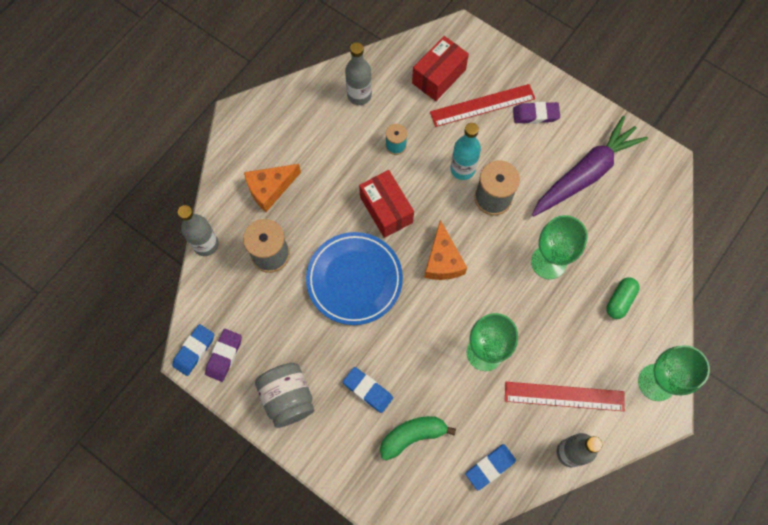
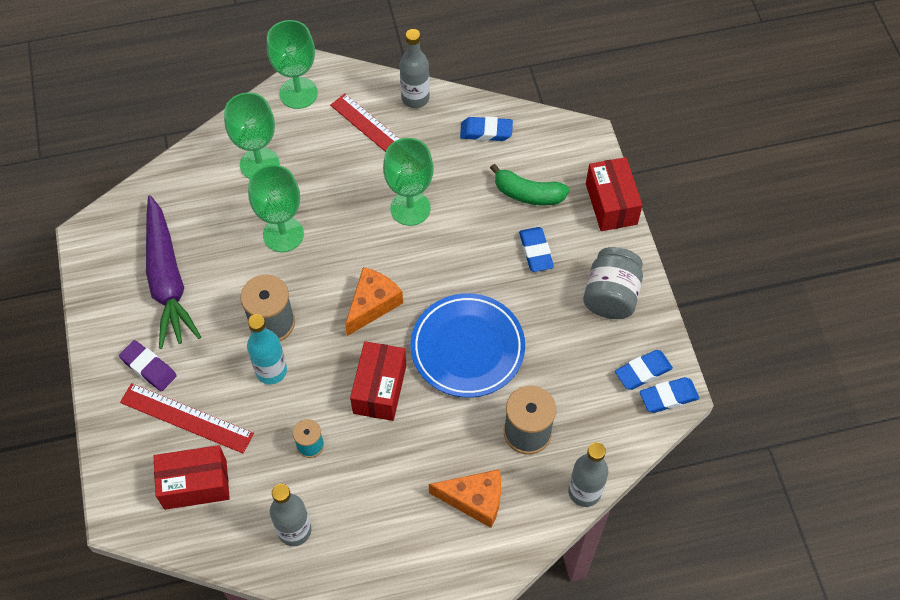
camera: 140 degrees left, 10 degrees down
purple eraser [205,329,242,382] -> blue eraser [615,350,673,390]
purple carrot [532,116,648,216] -> purple carrot turned 105 degrees counterclockwise [146,195,201,349]
green capsule [606,277,640,319] -> green goblet [224,92,280,179]
none -> red box [586,157,643,231]

